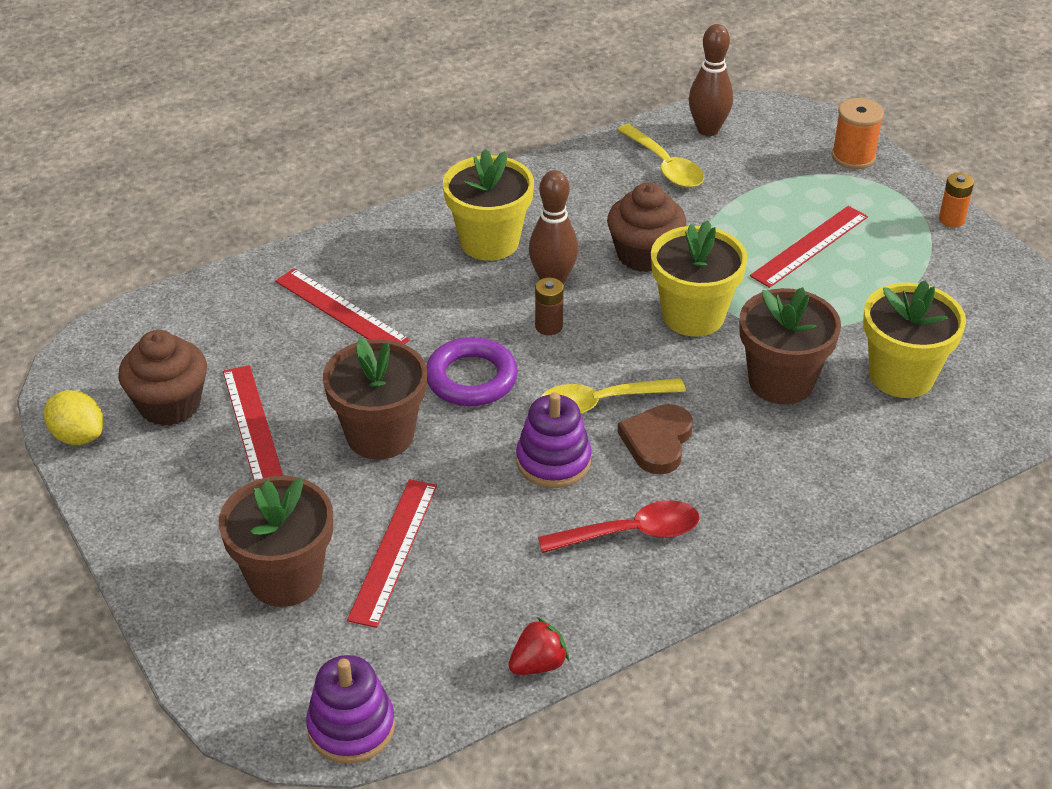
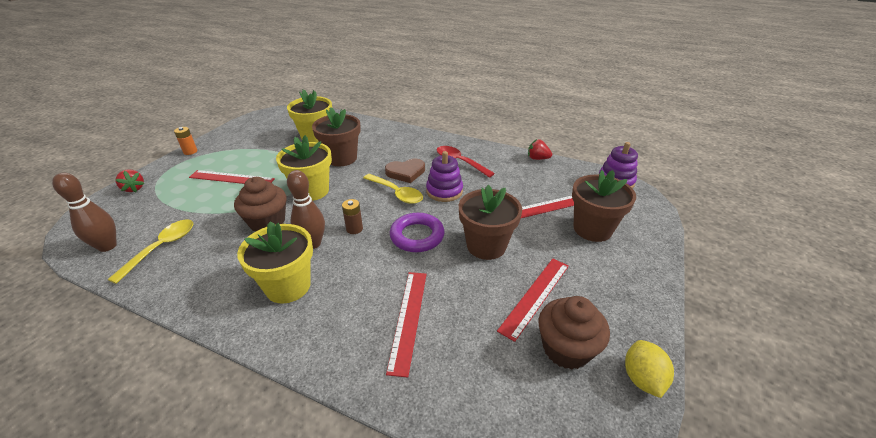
camera: 125 degrees left, 5 degrees down
orange spool [832,98,884,169] -> red strawberry [116,169,145,192]

